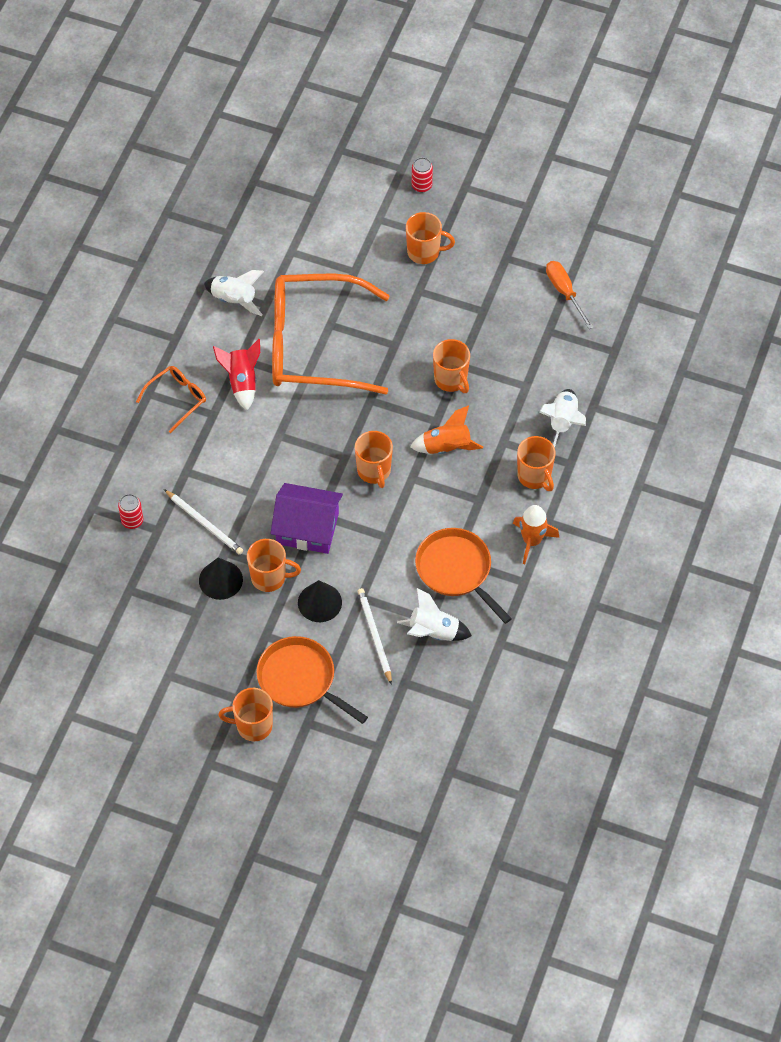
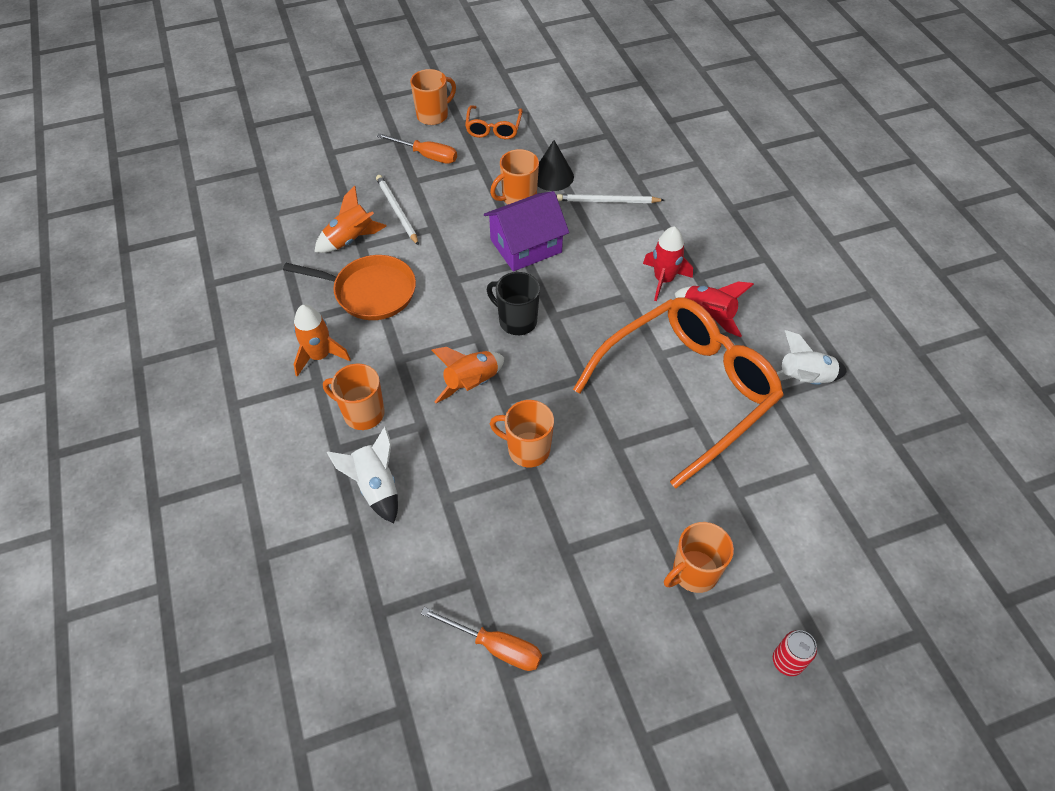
camera: 140 degrees right, 5 degrees down
red can [118,494,143,529] -> none
orange glasses [136,366,206,433] -> orange glasses moved to [465,105,523,139]
orange pan [257,636,368,724] -> orange screwdriver [377,133,457,164]
black cone [298,580,342,622] -> none
orange mug [355,431,393,488] -> black mug [487,272,540,335]
white pencil [358,588,392,685] -> white pencil turned 150 degrees counterclockwise [376,175,419,246]
white rocket [397,588,472,641] -> orange rocket [314,185,387,253]
none -> red rocket [643,226,693,301]

